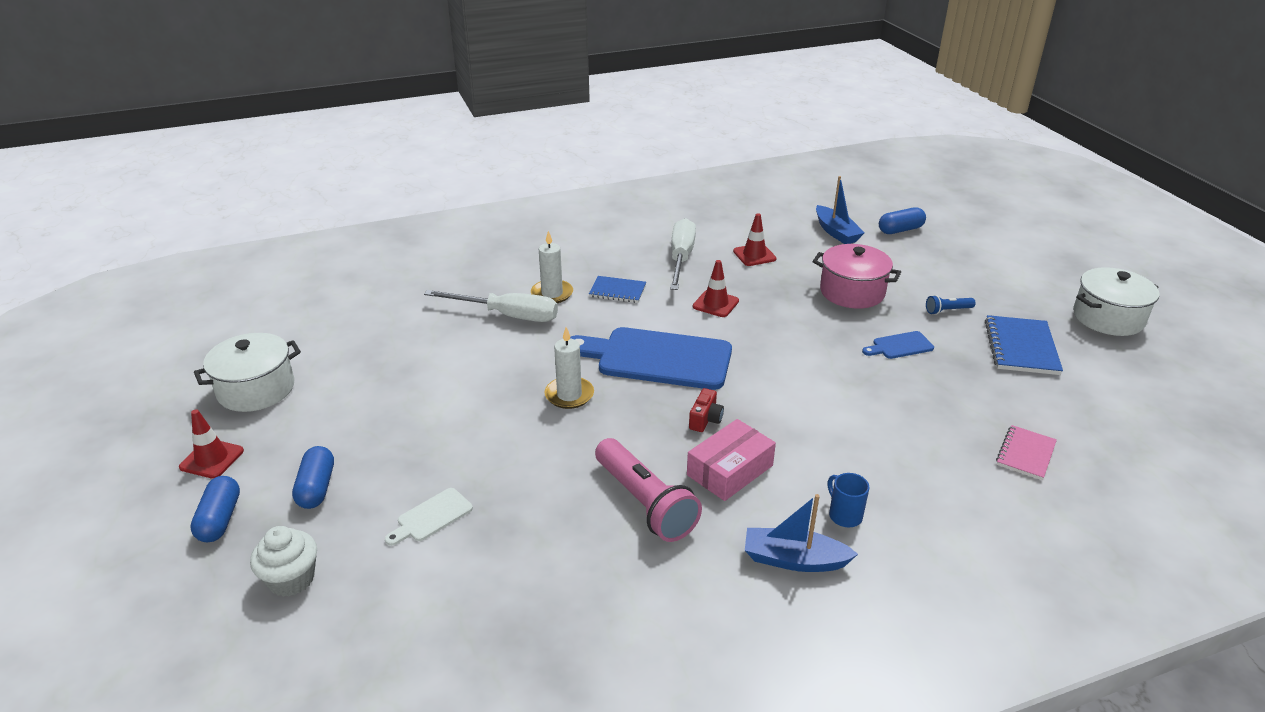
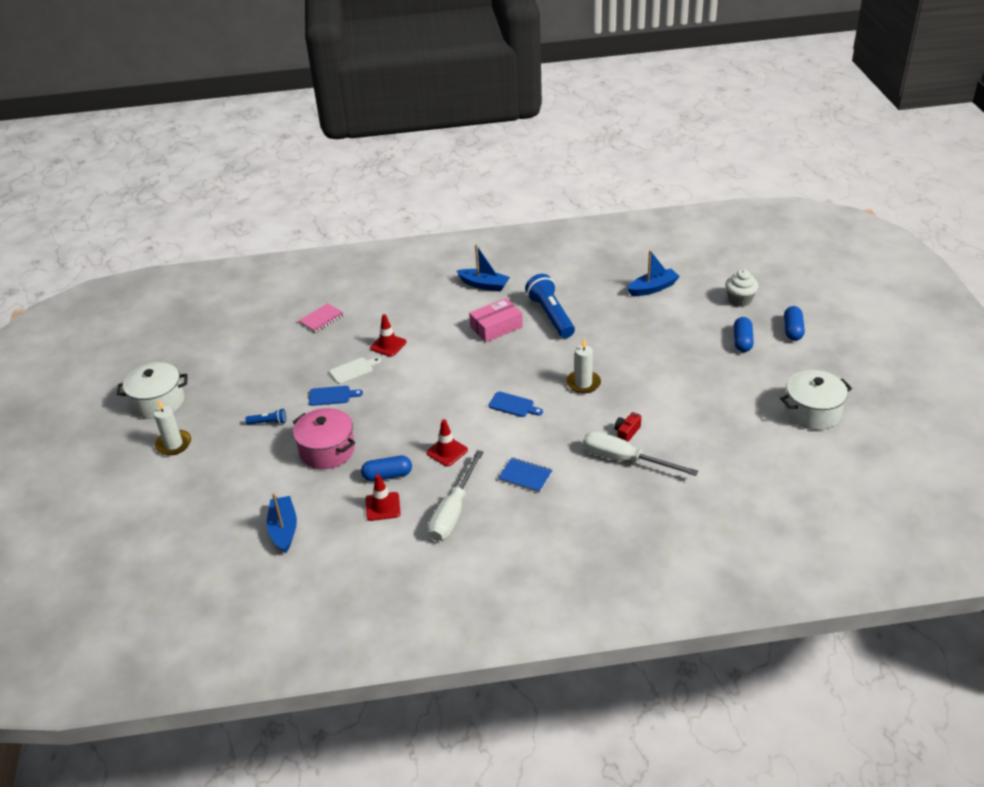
camera: 165 degrees left, 5 degrees up
red traffic cone [179,409,244,479] -> red traffic cone moved to [370,314,407,357]
white cutting board [385,488,473,546] -> white cutting board moved to [330,357,381,384]
white candle [531,231,573,303] -> white candle moved to [154,399,191,455]
blue cutting board [570,327,732,390] -> blue cutting board [488,392,543,417], size x0.44
pink flashlight [595,438,702,542] -> blue flashlight [525,274,575,338]
red camera [689,388,724,432] -> red camera moved to [614,412,641,442]
blue mug [828,473,870,527] -> none
blue capsule [879,207,926,234] -> blue capsule moved to [361,456,412,481]
blue notebook [985,315,1063,375] -> none
none -> blue boat [627,250,680,296]

